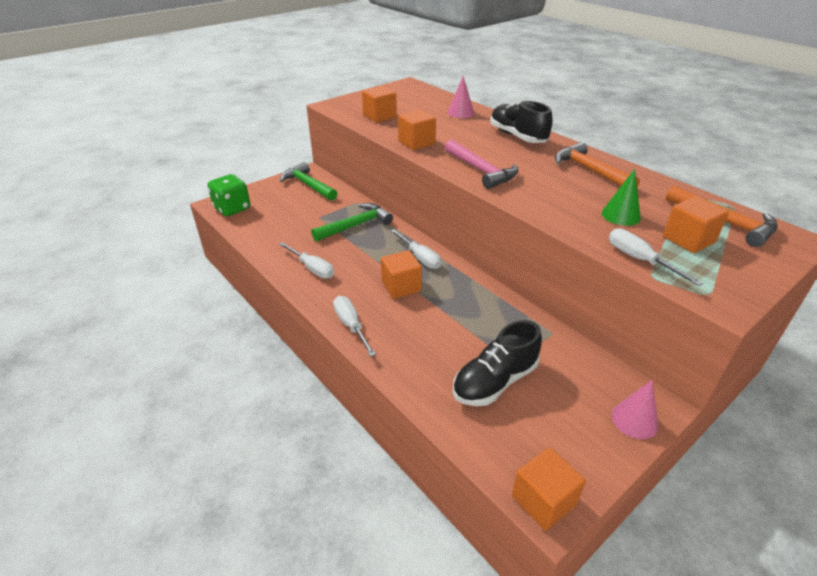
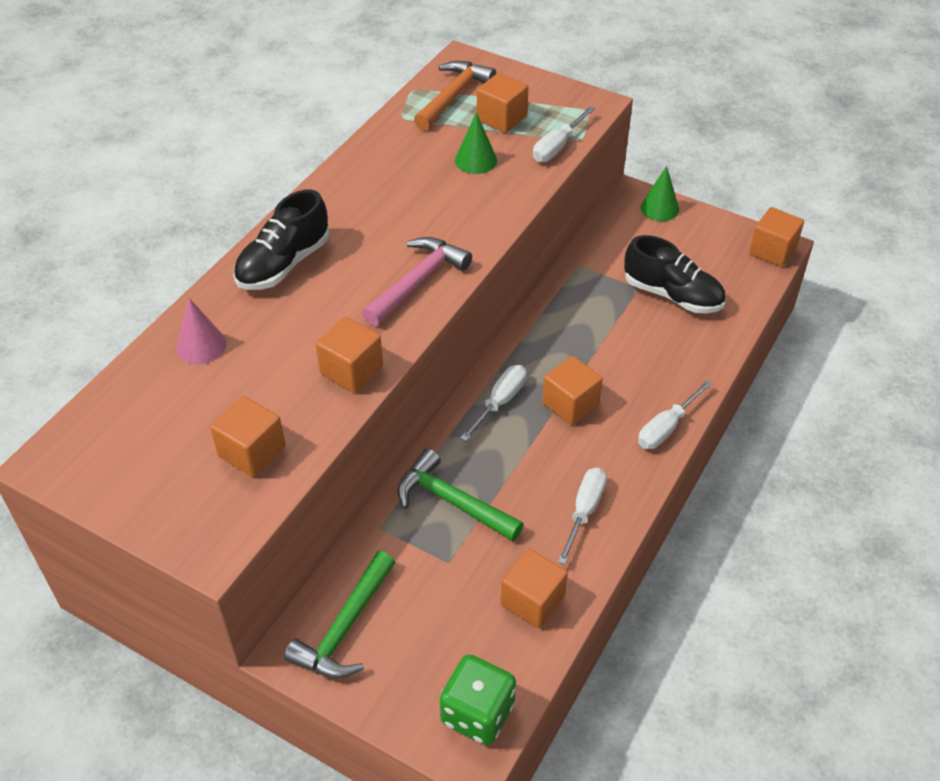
camera: 110 degrees left, 10 degrees up
orange hammer [555,142,640,188] -> none
pink cone [612,380,658,439] -> green cone [640,166,679,221]
none -> orange cube [501,548,568,628]

